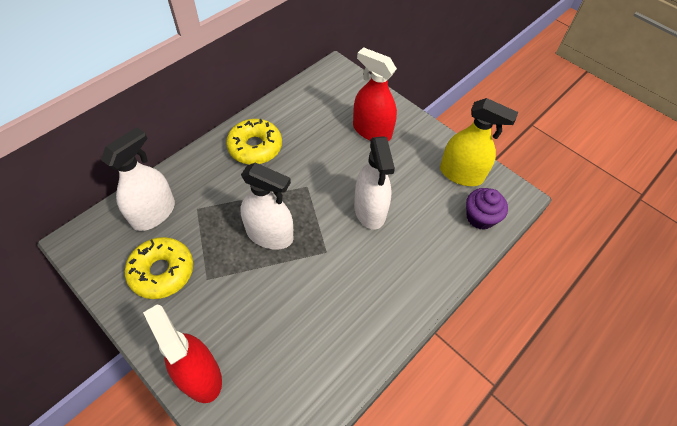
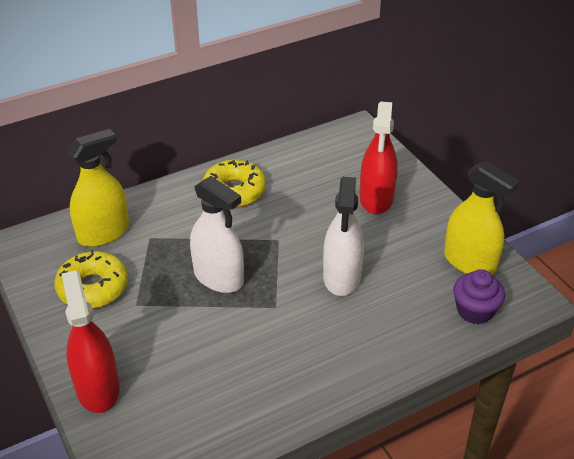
camera: 20 degrees right, 15 degrees down
white spray bottle [101,127,175,231] -> yellow spray bottle [67,129,129,247]
red spray bottle [353,47,397,141] -> red spray bottle turned 135 degrees counterclockwise [359,102,398,214]

